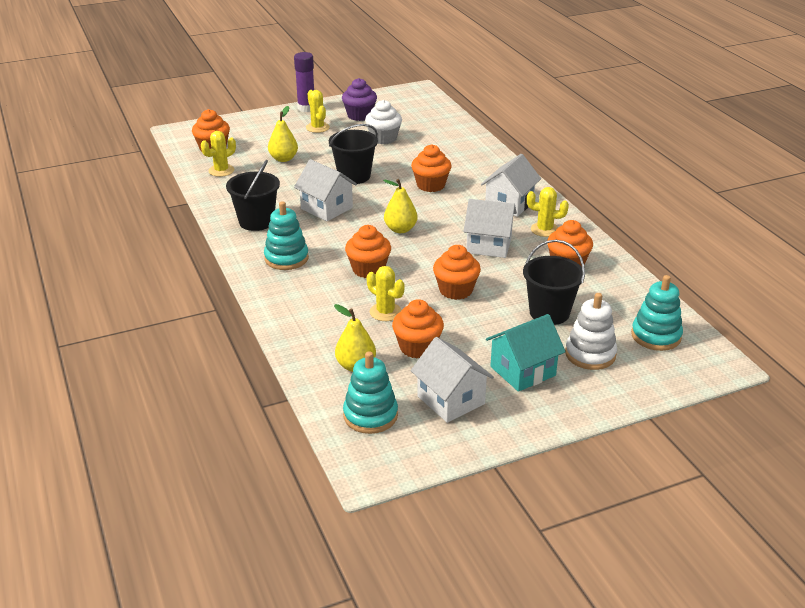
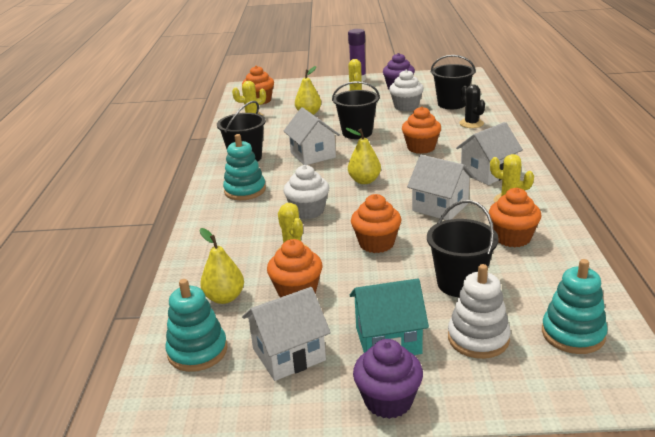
camera: 25 degrees right, 5 degrees down
orange cupcake [345,225,391,278] -> white cupcake [284,165,329,219]
white house [411,337,494,423] -> white house turned 75 degrees clockwise [242,287,331,381]
none -> purple cupcake [353,339,423,419]
none -> black bucket [431,55,476,109]
none -> black cactus [459,85,485,128]

